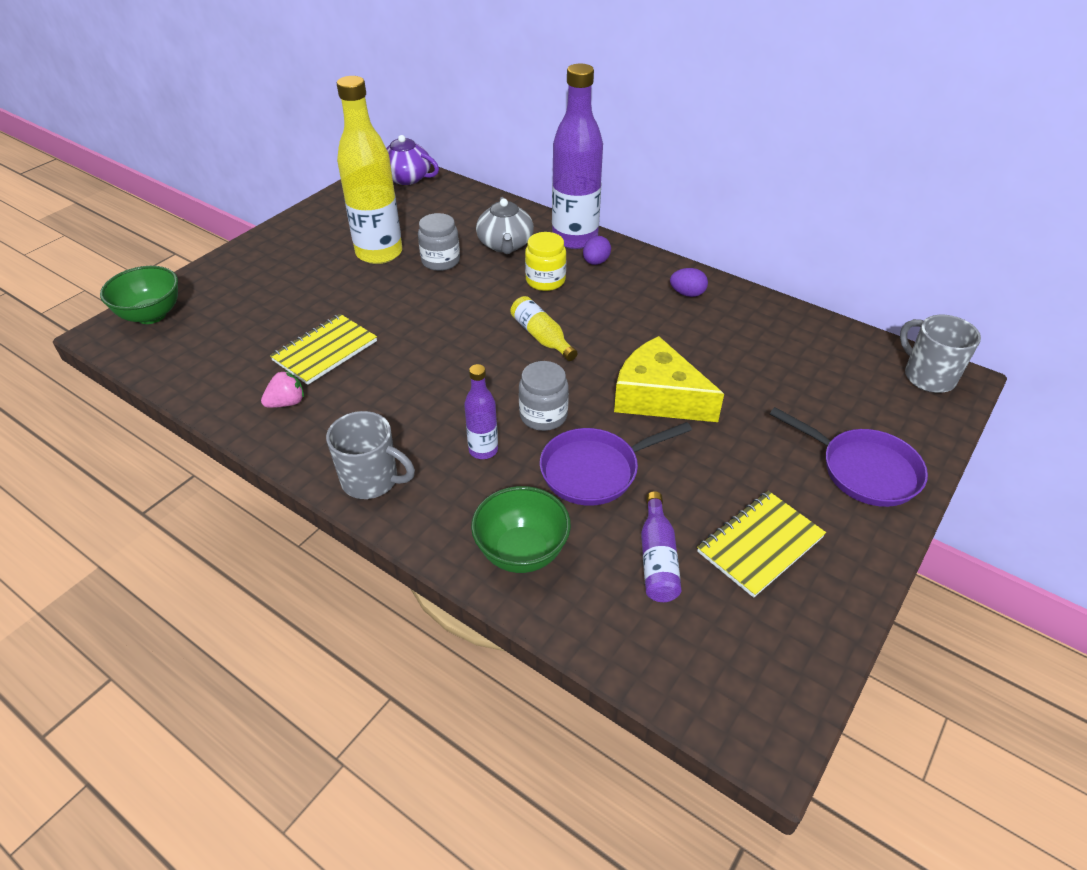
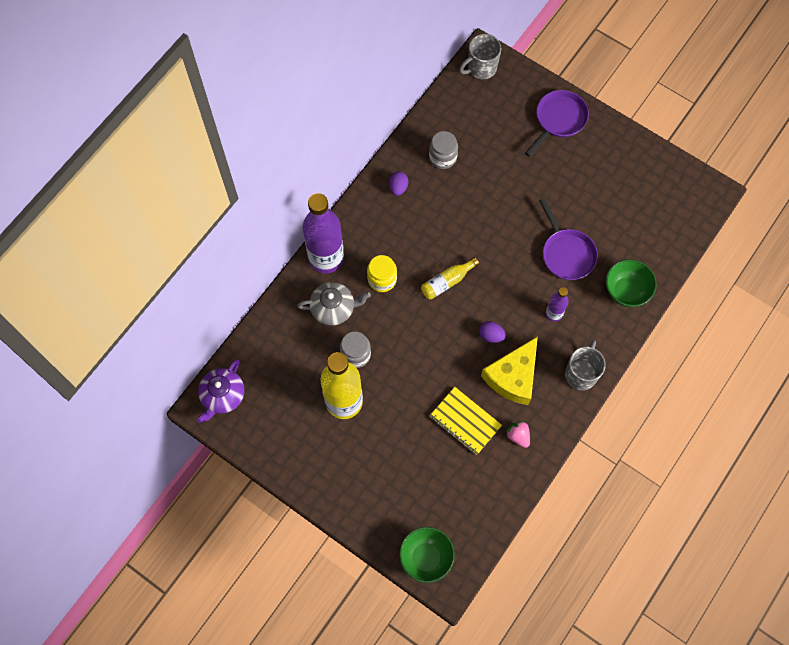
camera: 90 degrees left, 25 degrees up
grey jar [519,361,569,431] -> grey jar moved to [429,131,458,169]
purple egg [583,236,611,265] -> purple egg moved to [479,321,506,343]
yellow cheese [614,336,724,422] -> yellow cheese moved to [481,336,538,405]
purple bottle [641,491,681,602] -> none
yellow notebook [697,491,826,598] -> none

